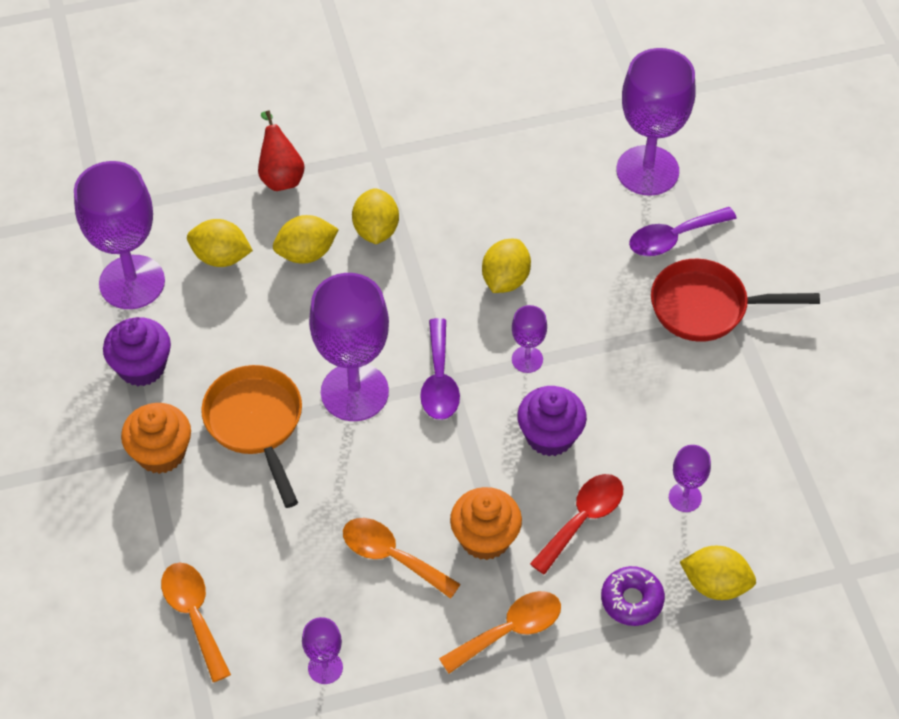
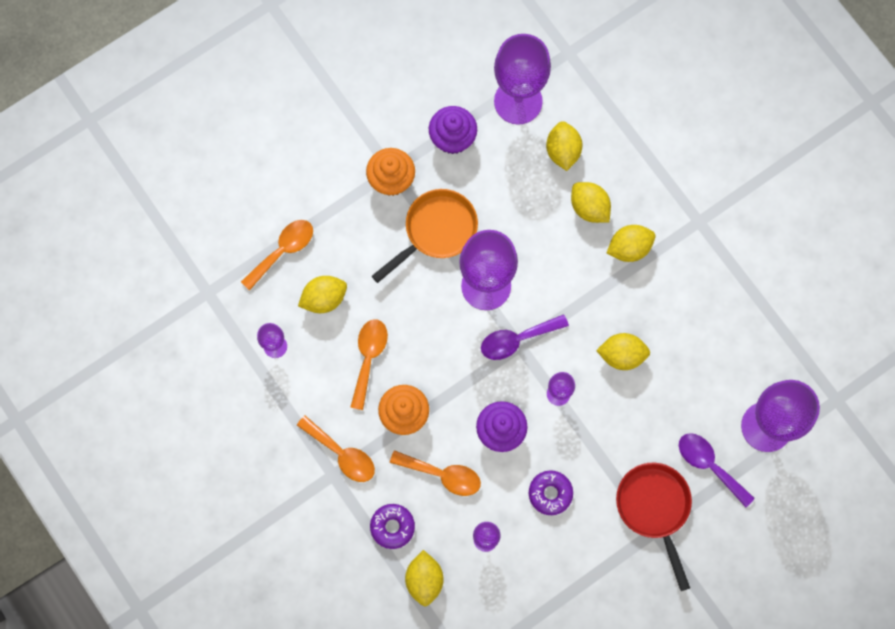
camera: 70 degrees right, 20 degrees up
red pear [258,111,305,191] -> none
red spoon [530,474,623,575] -> orange spoon [390,450,481,496]
none -> yellow lemon [298,276,347,313]
none -> purple donut [529,470,573,515]

